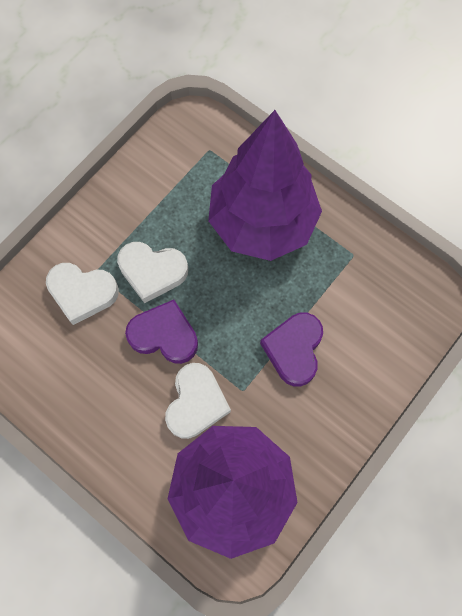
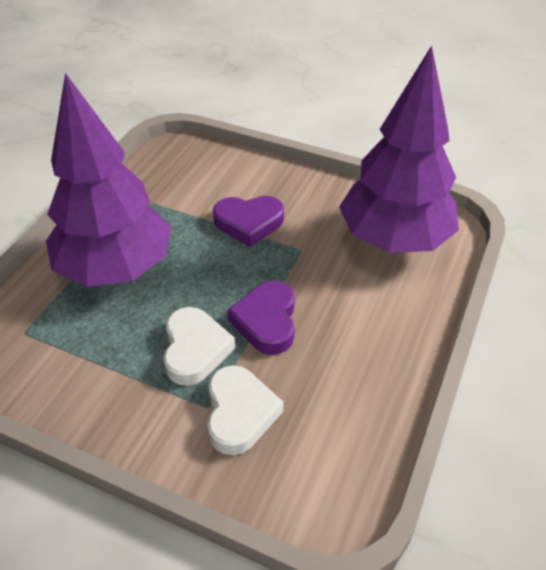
camera: 105 degrees left, 25 degrees down
white heart [165,363,231,439] -> none

